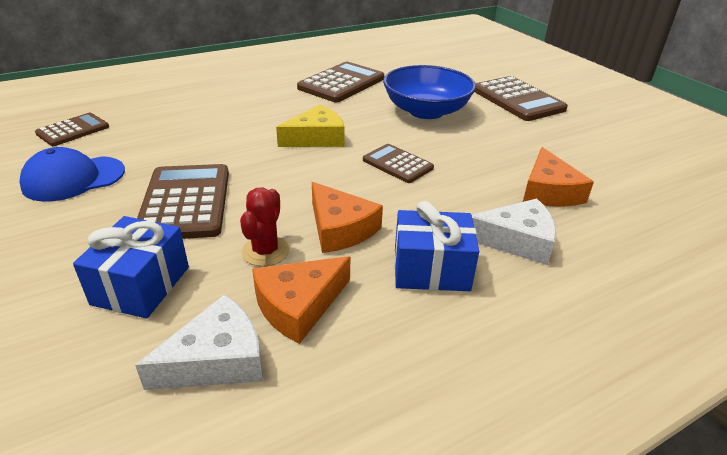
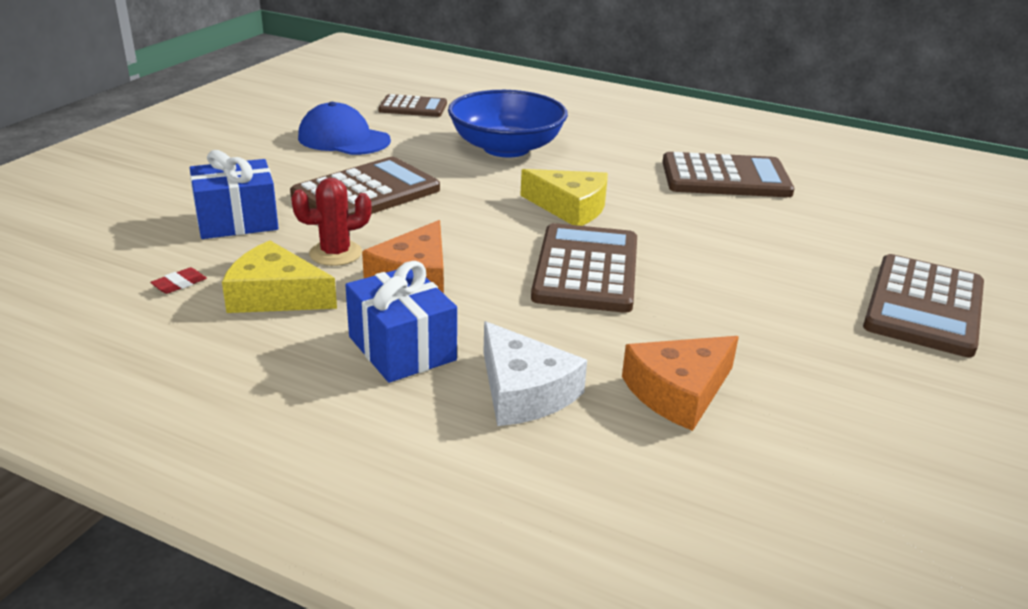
camera: 55 degrees right, 5 degrees down
white cheese [135,295,263,390] -> red eraser [150,267,207,294]
orange cheese [252,256,350,344] -> yellow cheese [222,240,337,313]
brown calculator [363,144,434,183] -> brown calculator [531,223,637,313], size x1.67
blue bowl [383,65,476,119] -> blue bowl moved to [448,90,568,157]

